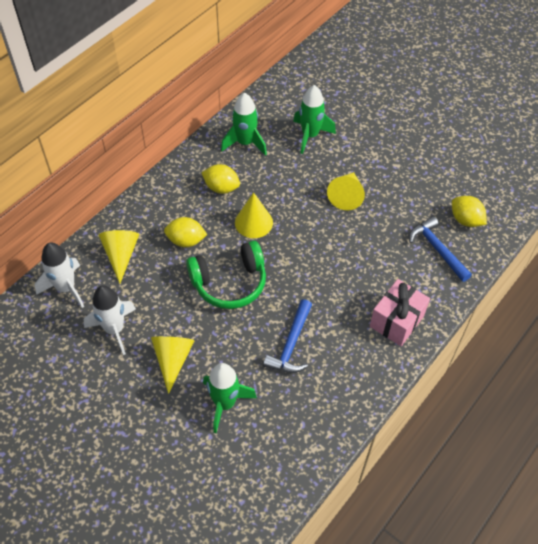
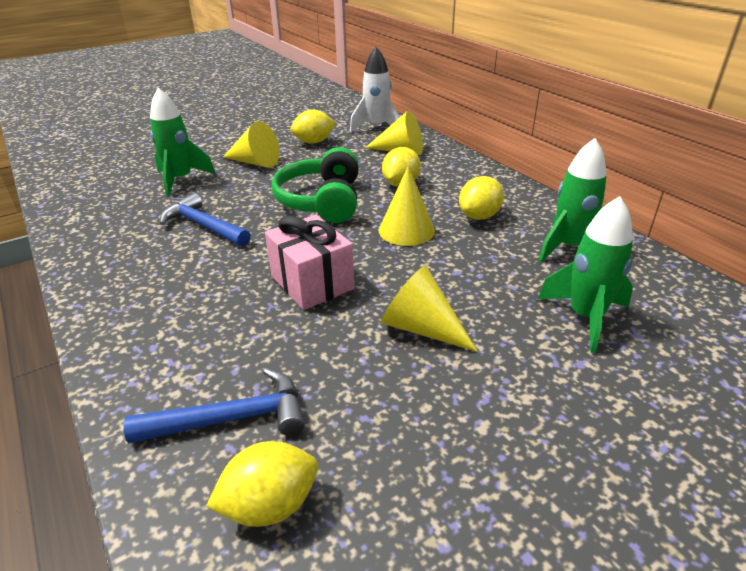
camera: 110 degrees right, 20 degrees down
white rocket [84,286,136,355] -> yellow lemon [290,109,336,144]
pink gift [370,279,430,346] -> pink gift moved to [265,215,355,310]

